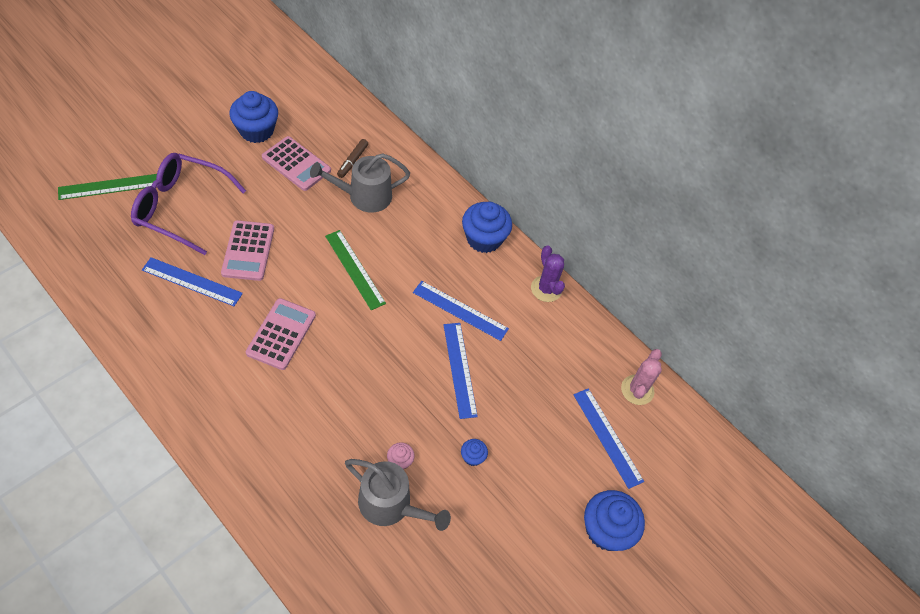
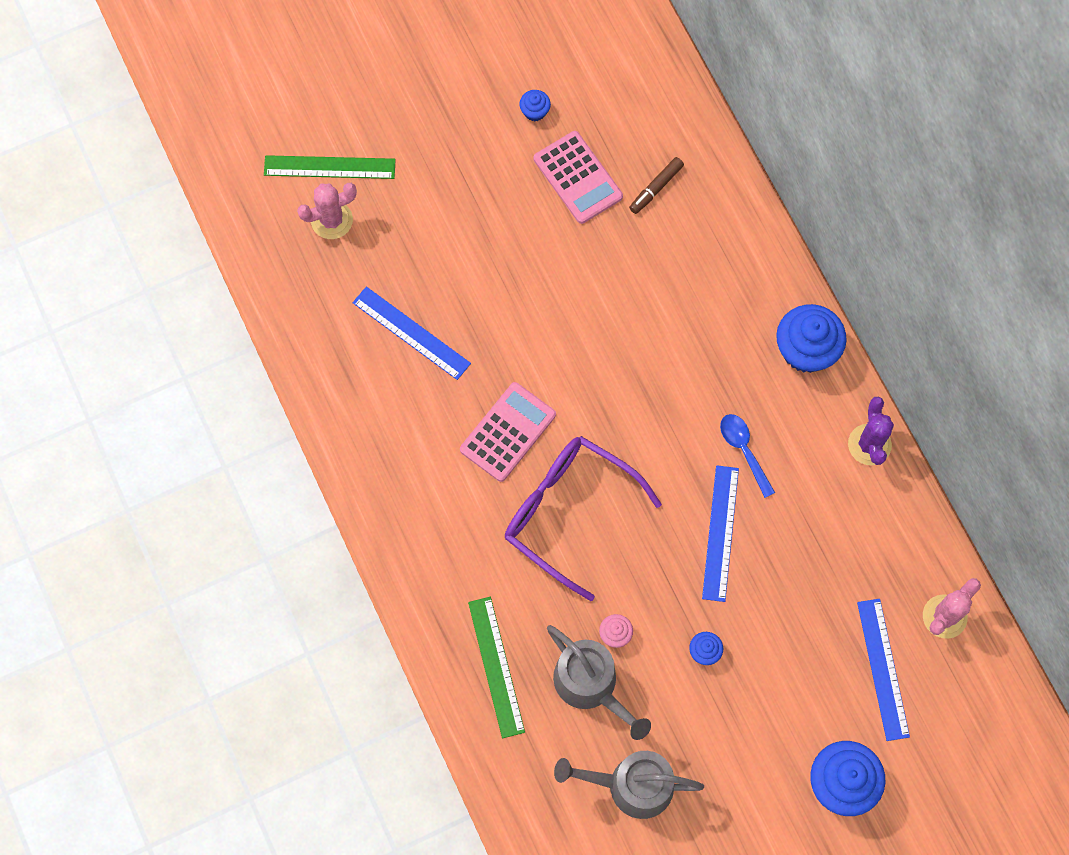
camera: 25 degrees right, 15 degrees up
purple glasses [131,153,246,255] -> purple glasses moved to [505,436,662,601]
pink calculator [221,220,274,281] -> none
blue cupcake [230,91,278,143] -> blue cupcake [519,90,551,121], size x0.47
grey watering can [310,153,410,213] -> grey watering can moved to [554,751,704,819]
green ruler [325,230,386,310] -> green ruler moved to [468,597,525,738]
blue ruler [413,281,509,341] -> blue spoon [720,414,775,498]
none -> pink cactus [297,183,357,239]

